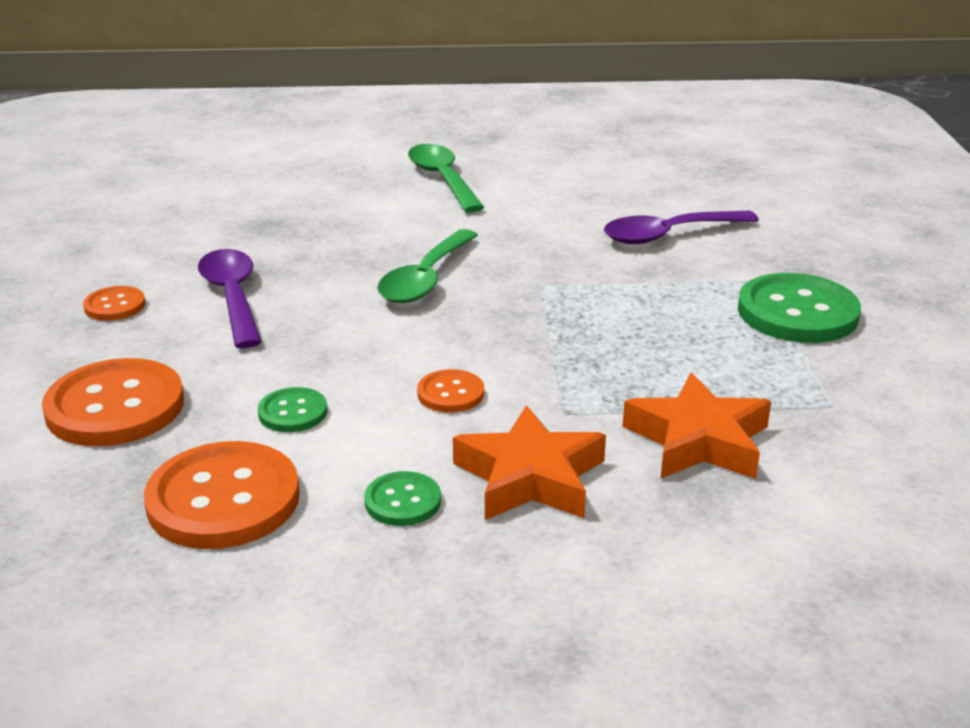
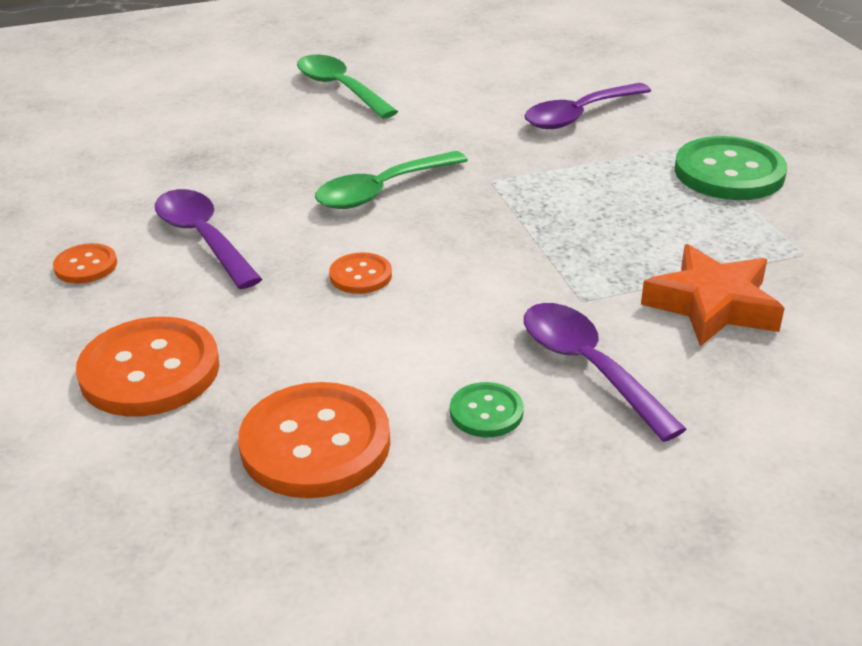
camera: 15 degrees left, 5 degrees up
green button [258,387,328,432] -> none
green spoon [377,229,478,303] -> green spoon turned 45 degrees clockwise [315,151,468,209]
orange button [417,369,484,413] -> orange button moved to [329,252,392,294]
orange star [453,405,606,520] -> purple spoon [524,303,687,442]

